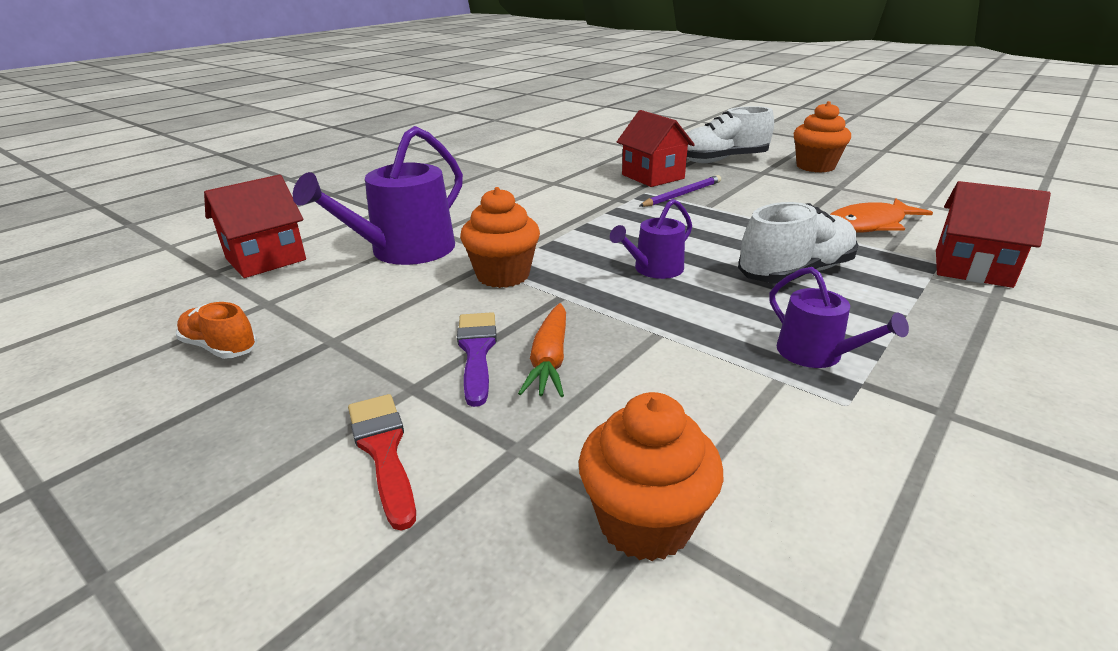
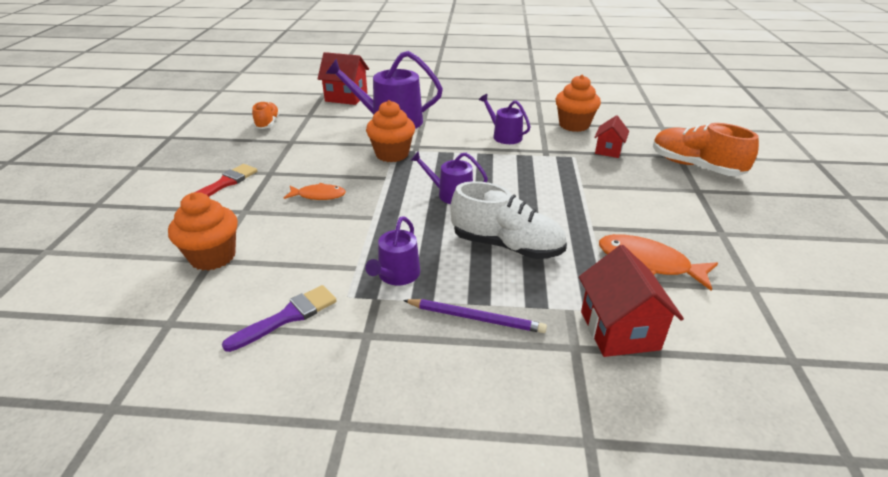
camera: 55 degrees right, 5 degrees up
purple brush [457,312,497,407] -> purple brush moved to [222,285,337,352]
orange carrot [518,303,566,397] -> orange fish [284,183,346,200]
red house [617,110,695,187] -> red house [594,115,629,158], size x0.62
purple pencil [639,175,721,207] -> purple pencil moved to [403,299,547,333]
white shoe [686,106,774,163] -> orange shoe [653,123,759,176]
orange cupcake [794,101,851,173] -> orange cupcake moved to [556,75,601,132]
none -> purple watering can [479,94,530,144]

